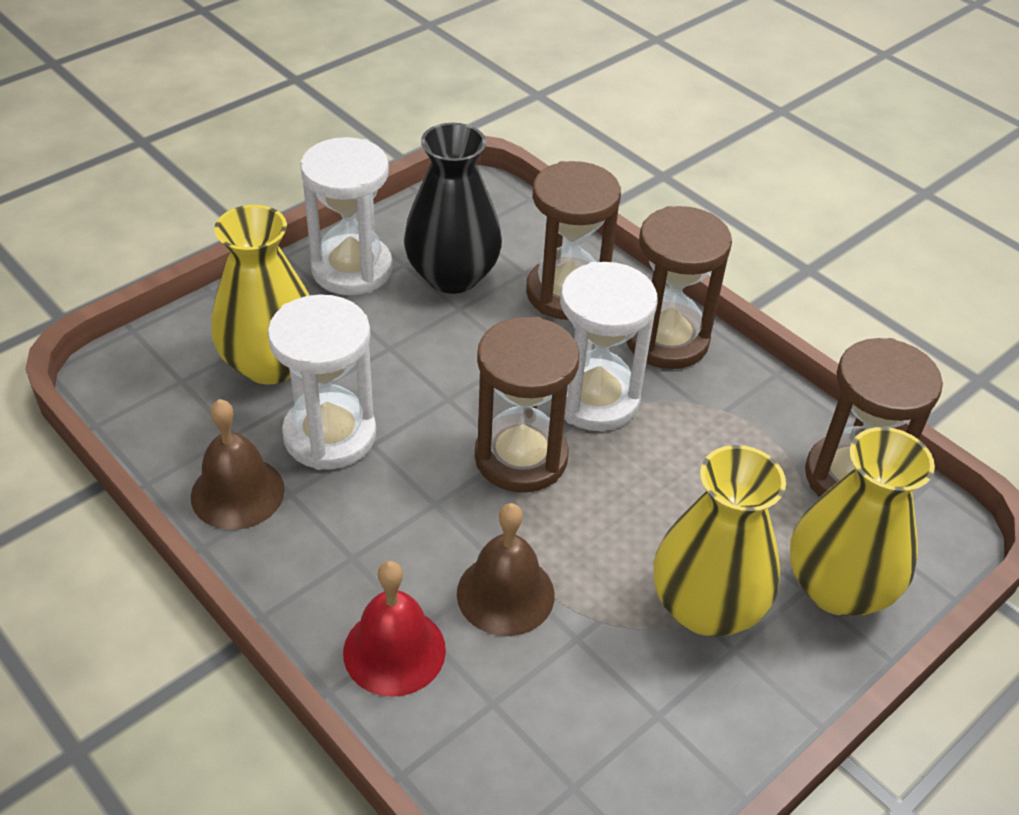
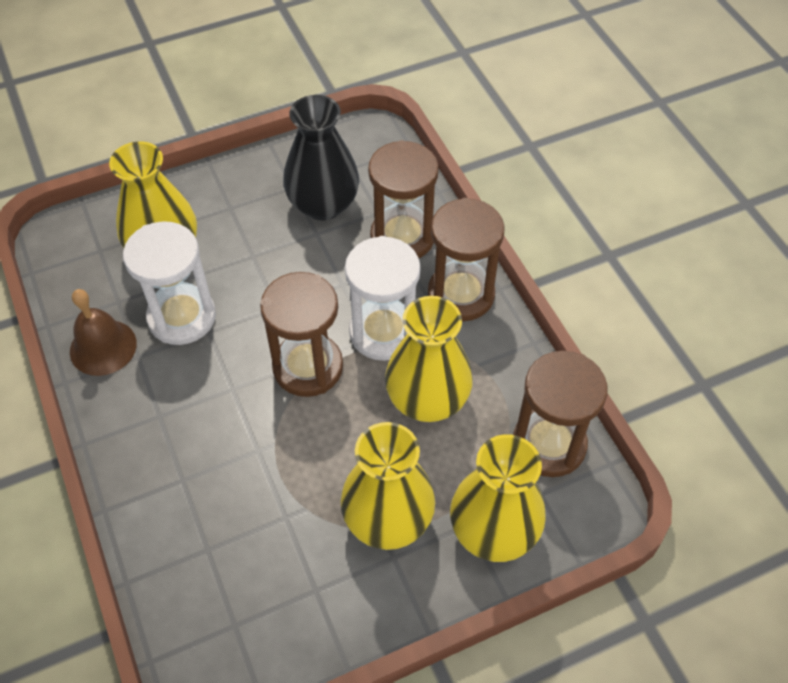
camera: 20 degrees right, 10 degrees up
white hourglass [300,137,393,295] -> none
red bell [343,561,446,697] -> none
brown bell [457,503,555,636] -> none
none -> yellow vase [385,296,473,422]

